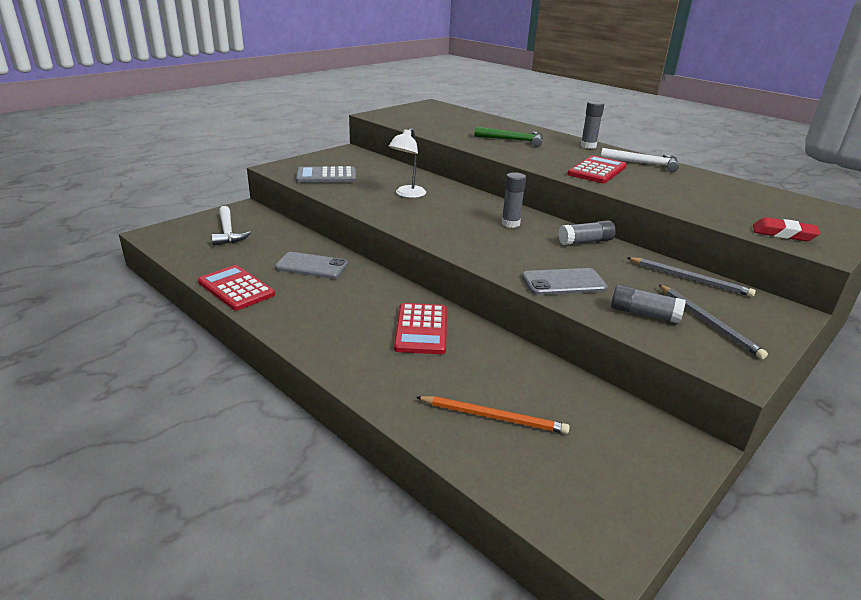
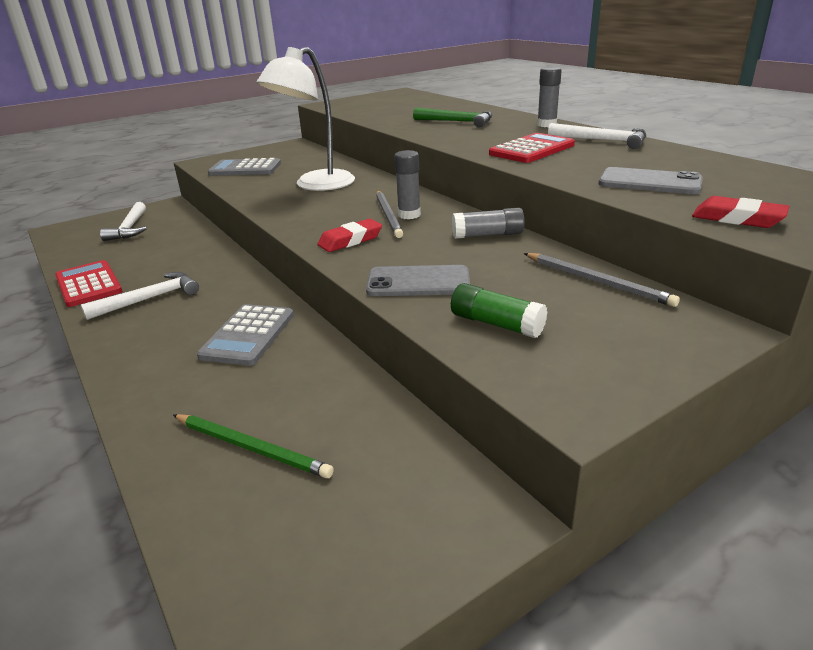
camera: 15 degrees right, 0 degrees up
grey phone [275,252,348,279] -> grey phone moved to [598,167,703,194]
white lamp [388,128,426,198] -> white lamp [256,47,355,191], size x1.67
red calculator [394,303,447,354] -> grey calculator [197,304,294,366]
orange pencil [416,396,570,434] -> green pencil [173,414,334,478]
grey glue stick [611,285,686,324] -> green glue stick [451,283,547,338]
grey pencil [659,285,768,359] -> grey pencil moved to [376,191,403,238]
none -> white hammer [81,272,199,320]
none -> red eraser [317,219,382,252]

